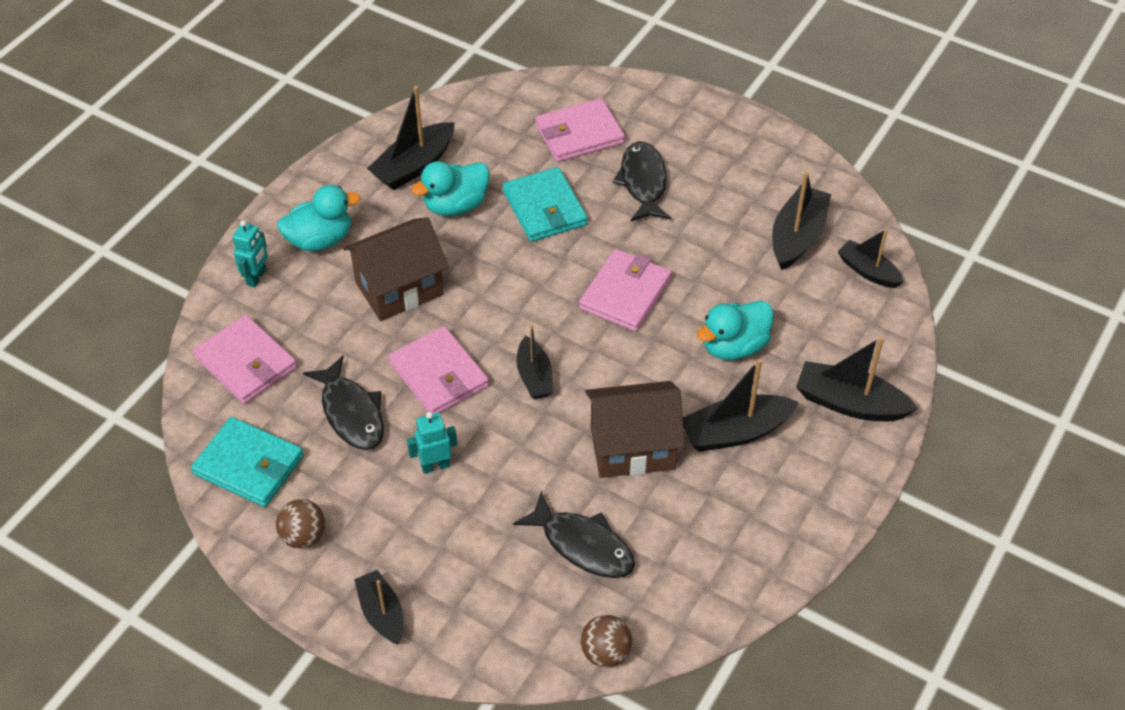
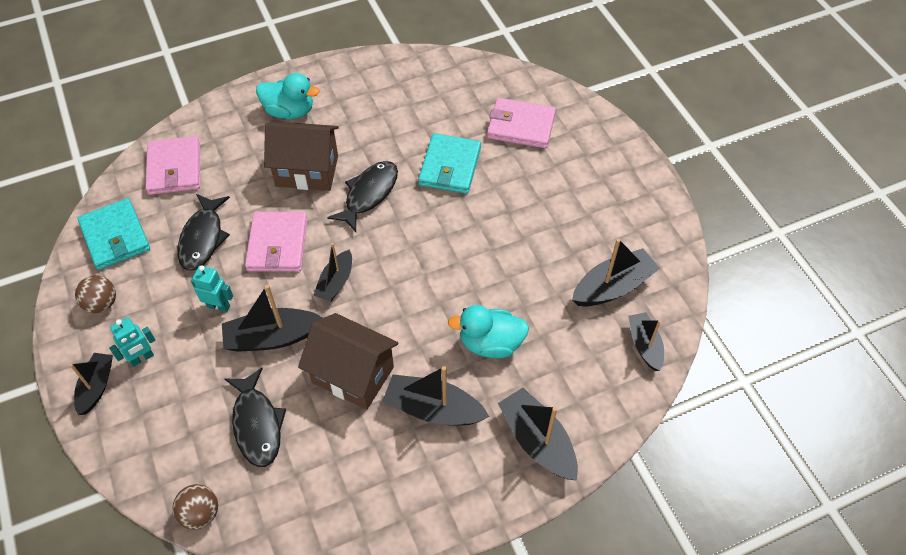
camera: 35 degrees right, 5 degrees up
turquoise robot [232,220,268,287] -> turquoise robot moved to [109,317,156,367]
black boat [367,86,455,190] -> black boat moved to [222,285,322,352]
turquoise duck [411,161,490,216] -> none
pink wallet [579,249,672,332] -> none
black fish [613,141,671,222] -> black fish moved to [328,161,398,232]

